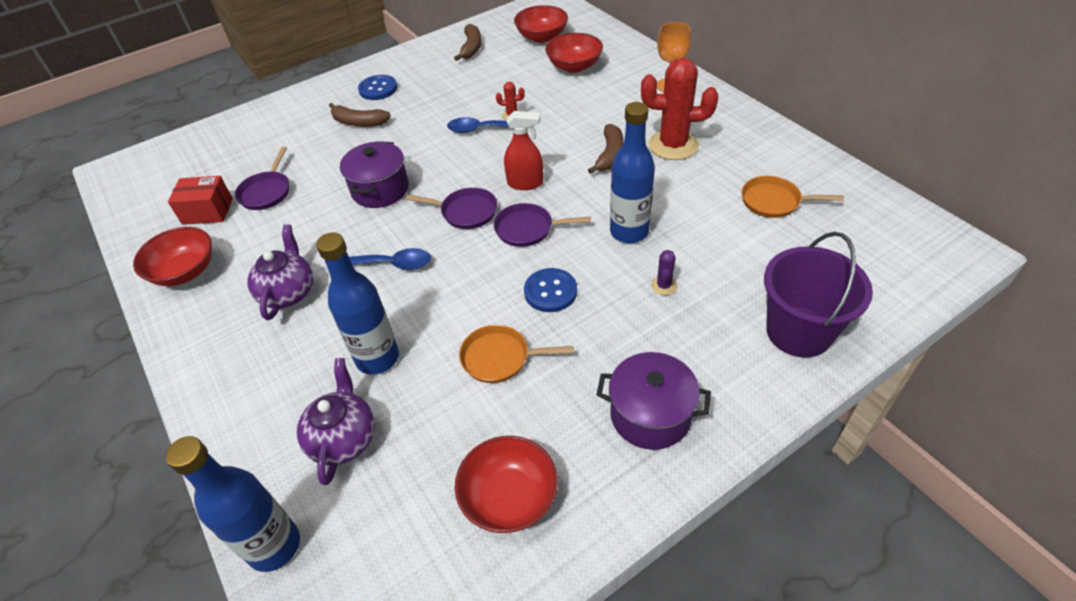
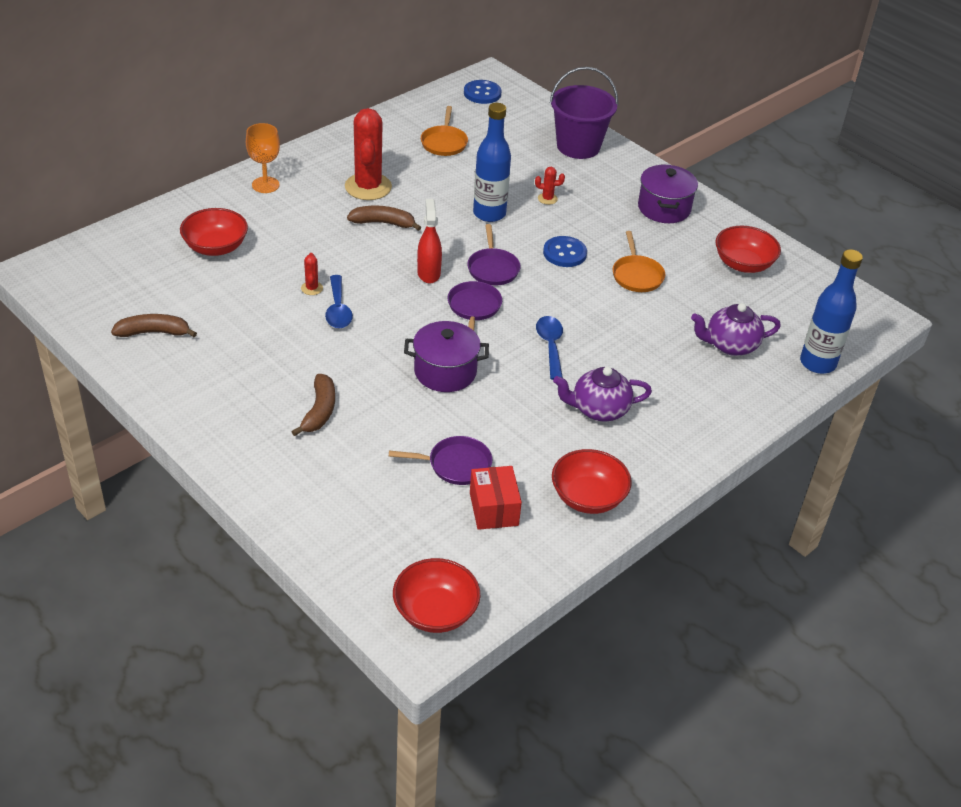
camera: 105 degrees left, 5 degrees down
blue bottle [316,232,399,375] -> none
blue button [358,75,397,100] -> blue button moved to [464,80,501,104]
red bowl [514,5,568,43] -> red bowl moved to [393,558,480,633]
purple cactus [651,250,677,295] -> red cactus [535,167,565,205]

